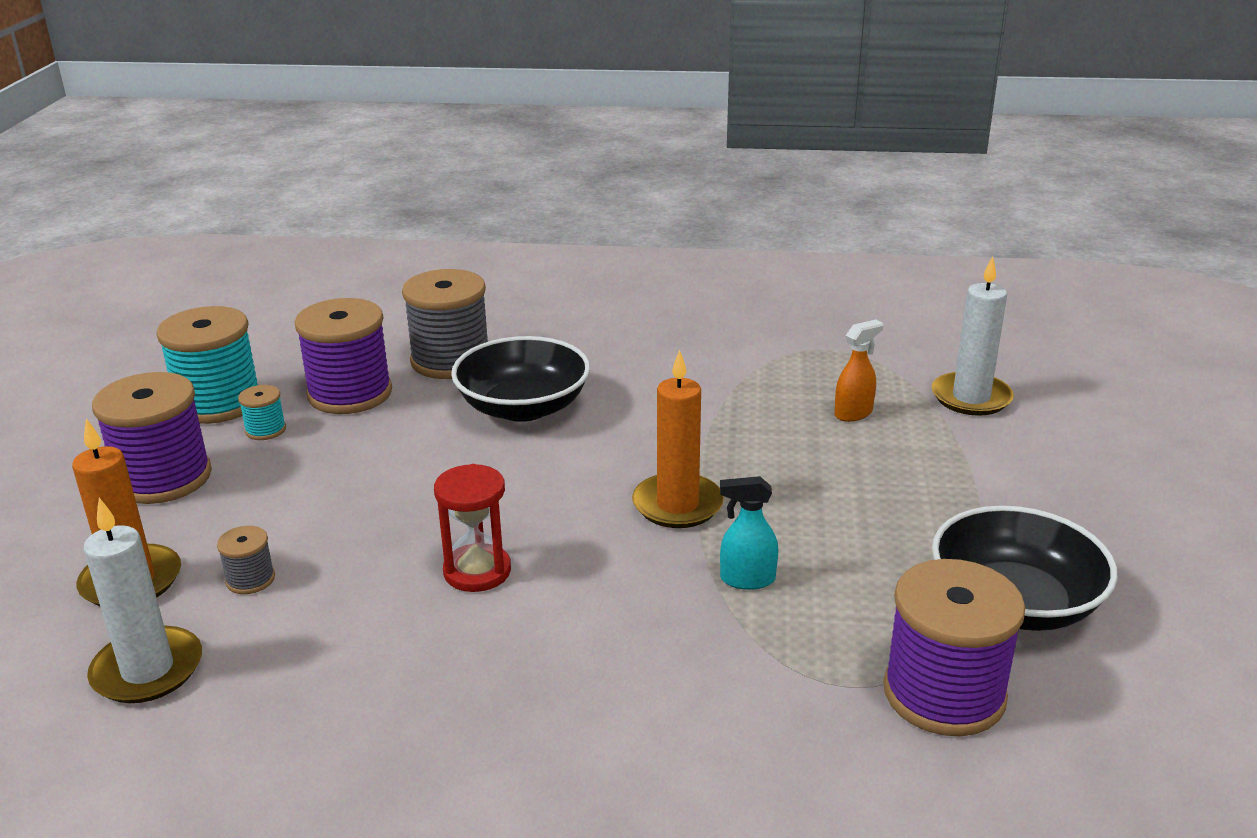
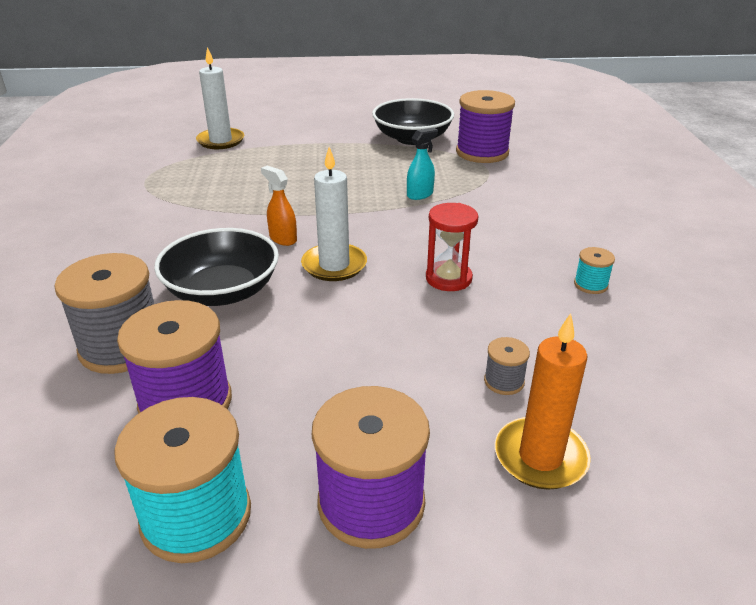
camera: 100 degrees left, 5 degrees up
white candle [83,498,202,703] -> white candle moved to [301,147,367,281]
turquoise spool [238,385,286,440] -> turquoise spool moved to [574,247,615,294]
orange candle [632,349,724,528] -> none
turquoise spray bottle [720,476,778,590] -> turquoise spray bottle turned 120 degrees counterclockwise [407,128,438,200]
orange spray bottle [834,320,883,422] -> orange spray bottle moved to [261,166,297,246]

